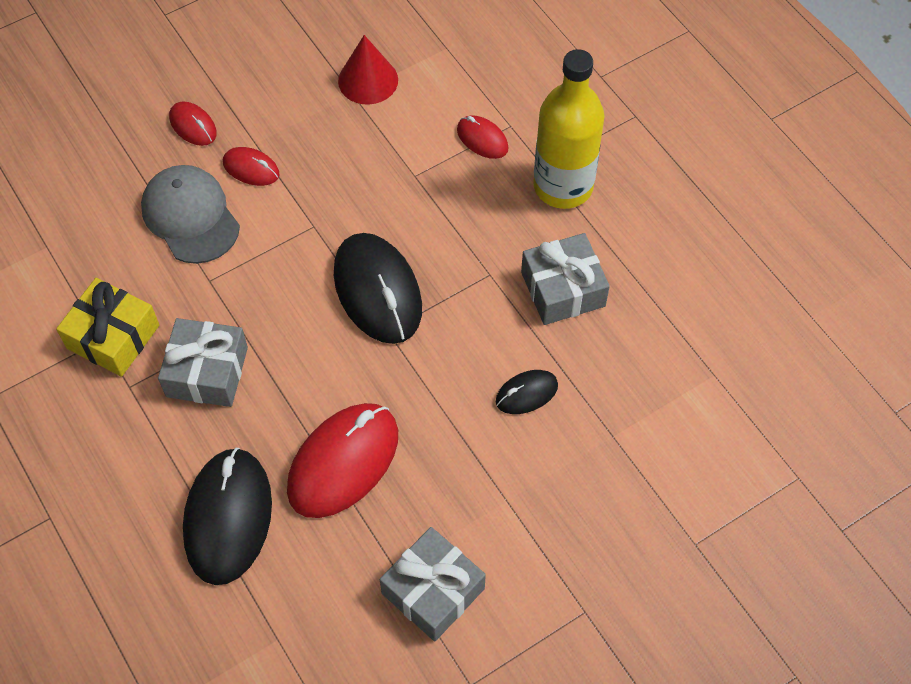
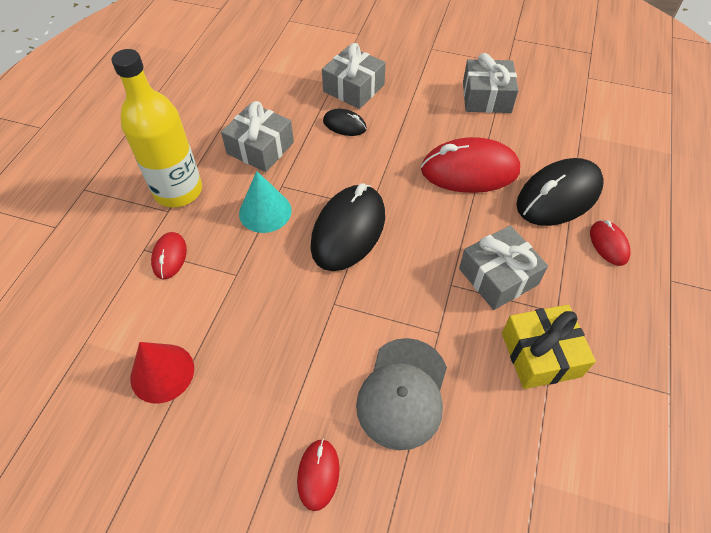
camera: 130 degrees left, 5 degrees down
red mouse [223,147,279,186] -> red mouse moved to [590,220,631,266]
none -> turquoise cone [239,171,292,233]
none -> grey gift [322,43,386,109]

